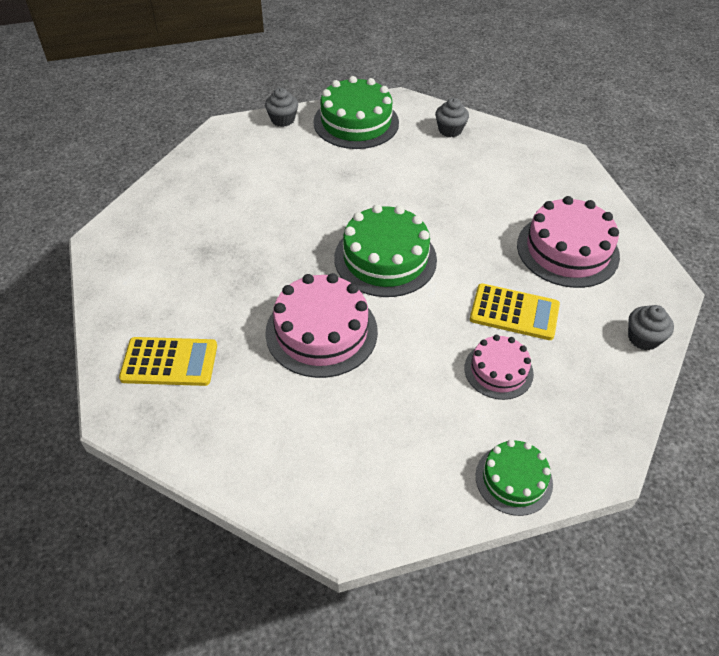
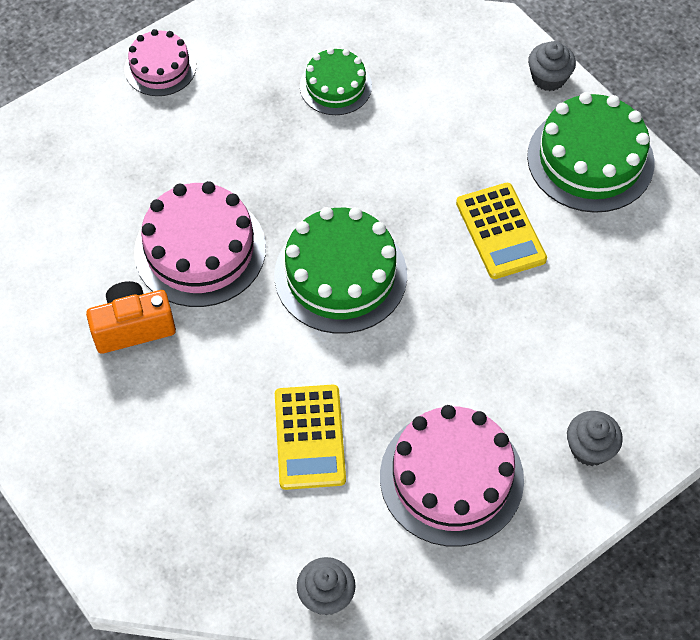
camera: 70 degrees right, 10 degrees up
yellow calculator [119,337,217,386] -> yellow calculator moved to [456,183,547,279]
grey cupcake [435,98,469,137] -> grey cupcake moved to [567,411,623,466]
pink cake [464,335,534,400] -> pink cake moved to [125,29,196,96]
green cake [476,440,553,516] -> green cake moved to [300,48,372,115]
none -> orange camera [86,281,176,354]

